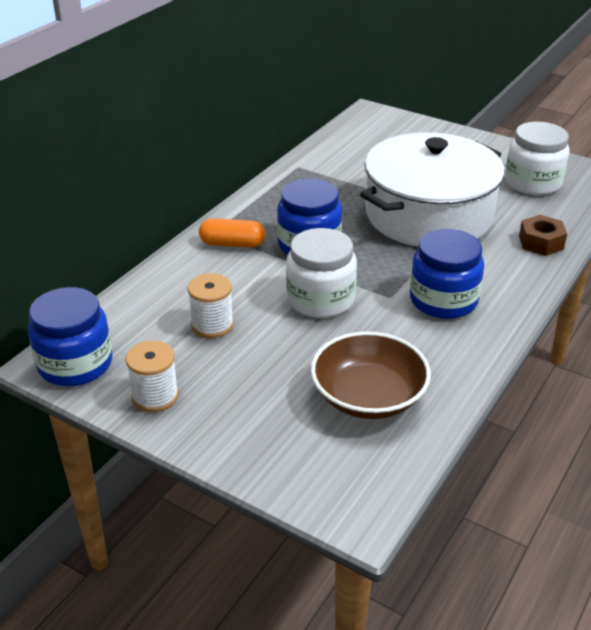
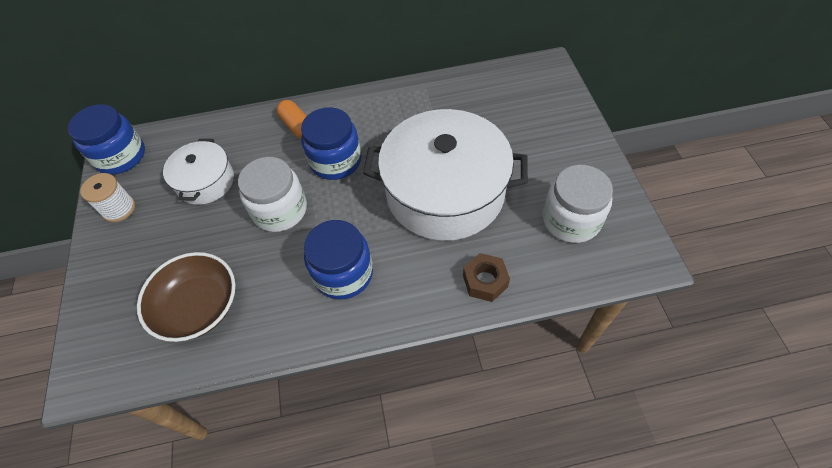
camera: 50 degrees right, 20 degrees up
white spool [188,273,234,338] -> white pot [163,139,234,205]

